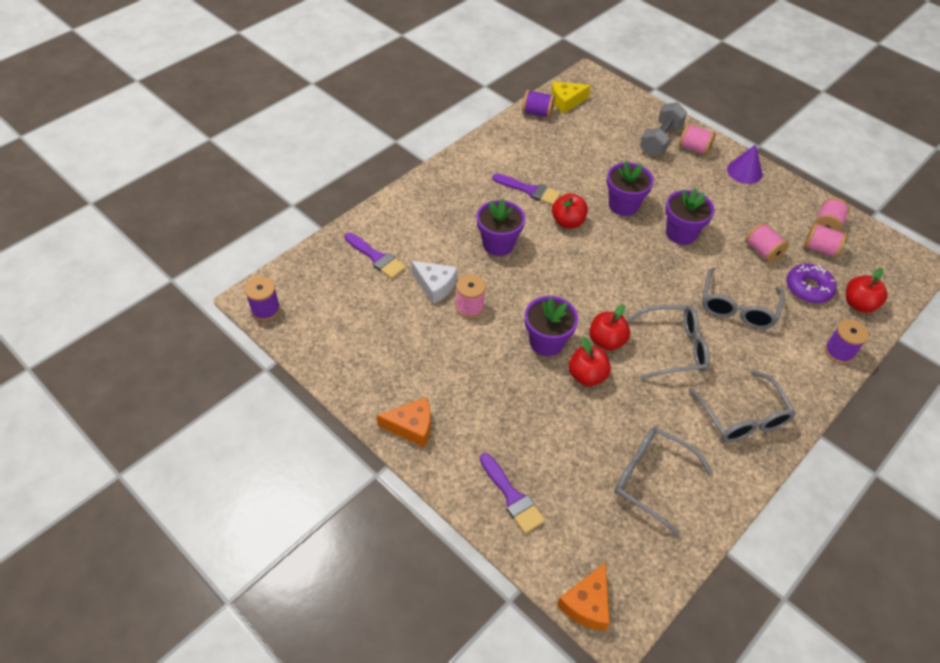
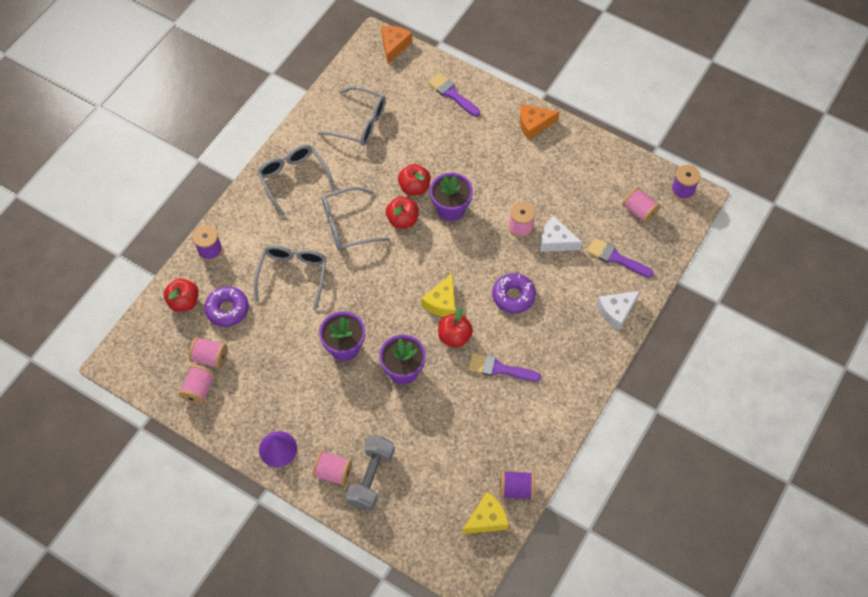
camera: 170 degrees right, 10 degrees up
purple flower pot [477,198,525,256] -> purple donut [492,273,536,313]
pink spool [745,222,789,263] -> pink spool moved to [623,187,661,224]
none -> yellow cheese [421,273,455,317]
none -> white cheese [597,291,640,331]

